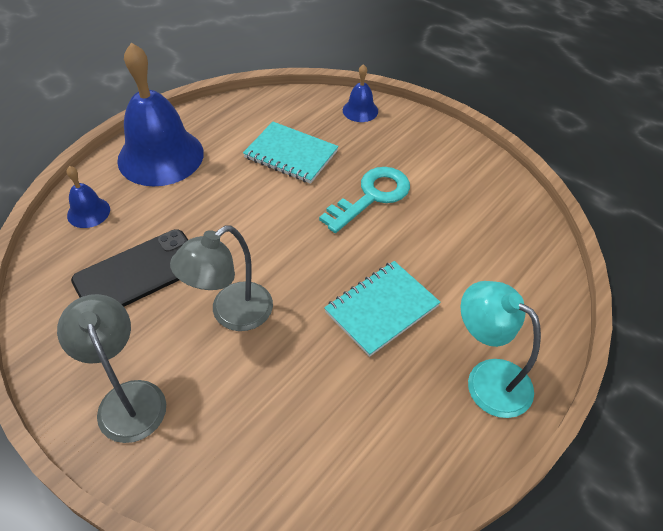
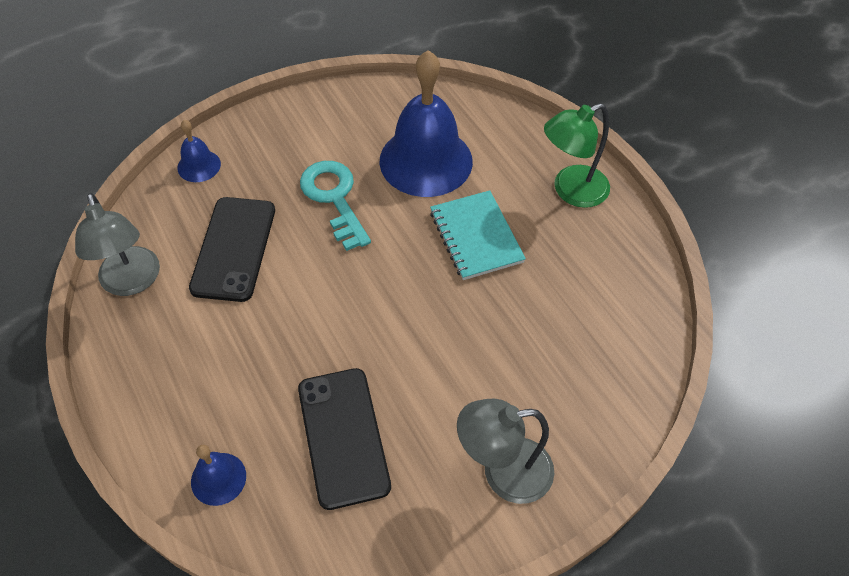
camera: 70 degrees left, 5 degrees up
blue bell [117,43,204,186] -> blue bell moved to [379,50,473,197]
grey lamp [170,225,273,331] -> grey lamp moved to [75,193,160,296]
turquoise notebook [243,122,339,184] -> black phone [189,197,275,302]
turquoise lamp [460,281,541,418] -> green lamp [544,103,610,208]

